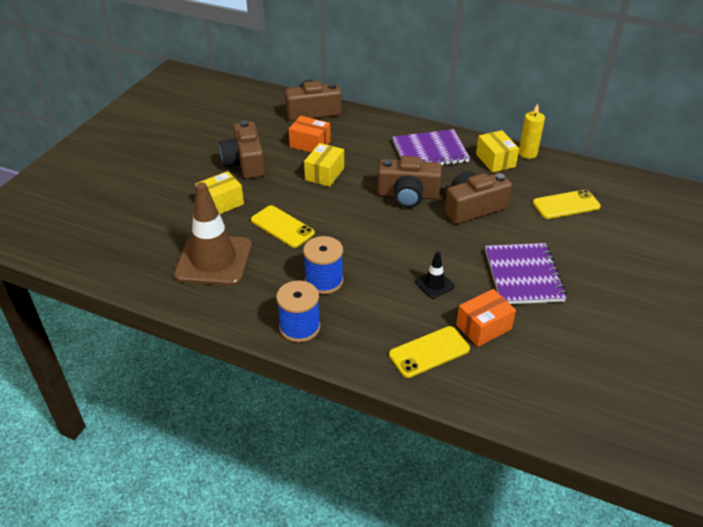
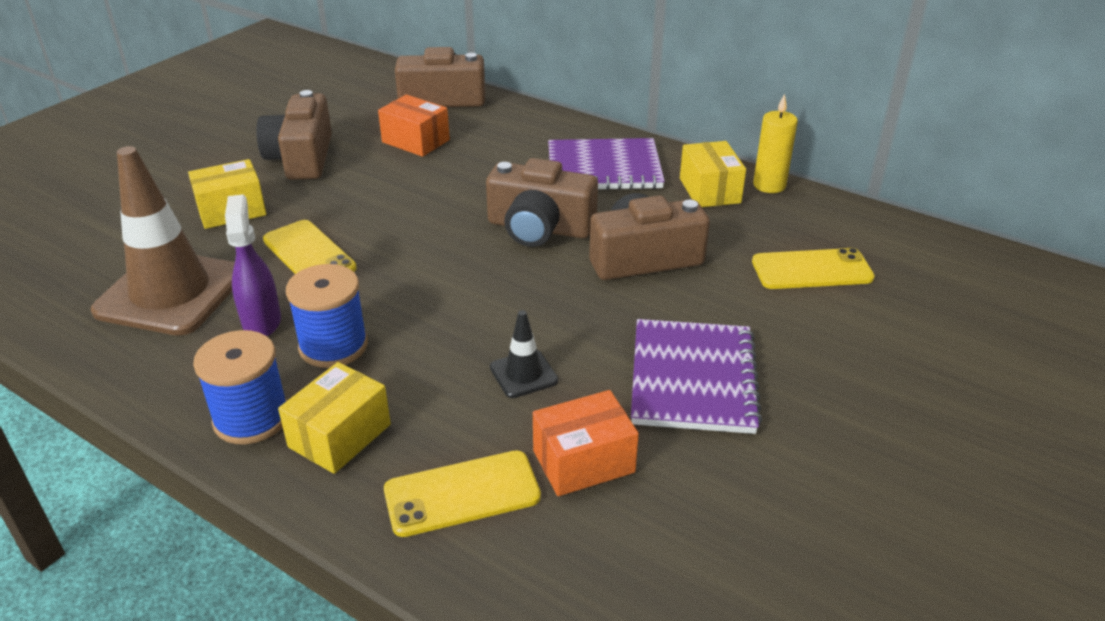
camera: 10 degrees right, 5 degrees down
yellow box [304,143,344,187] -> yellow box moved to [278,362,391,474]
none -> purple spray bottle [225,194,281,336]

